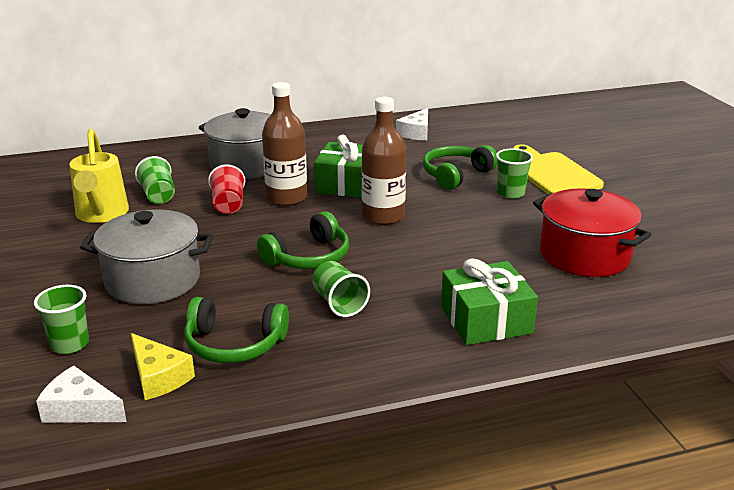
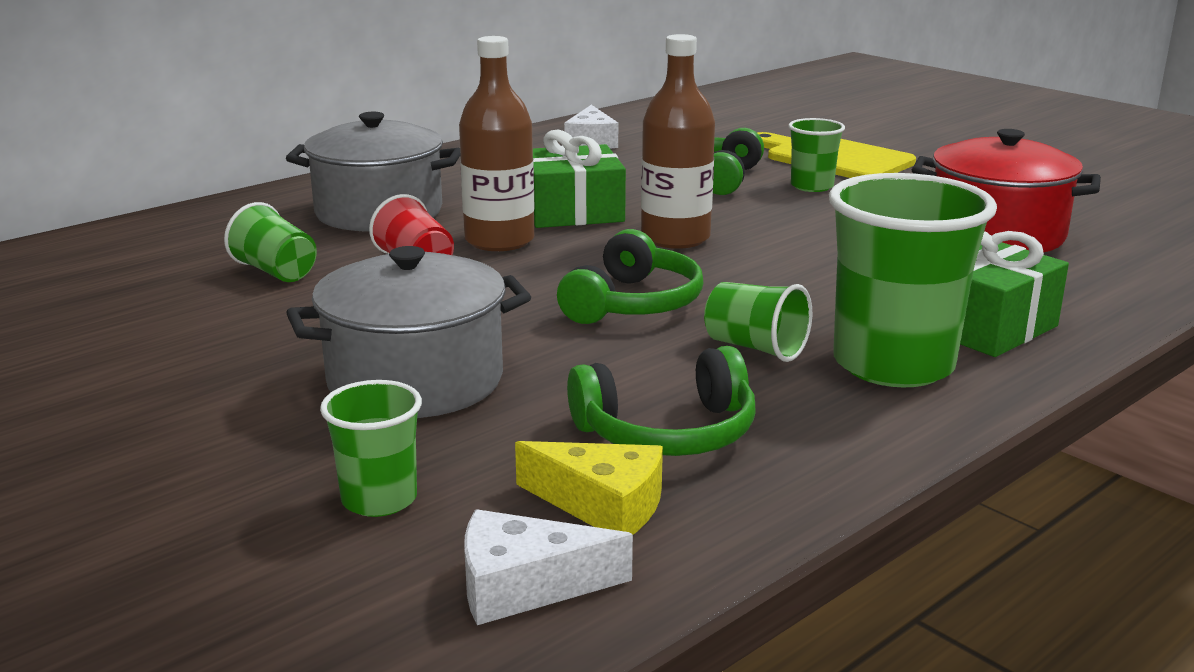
camera: 25 degrees left, 5 degrees down
yellow watering can [69,129,129,223] -> none
none -> green cup [829,173,997,387]

